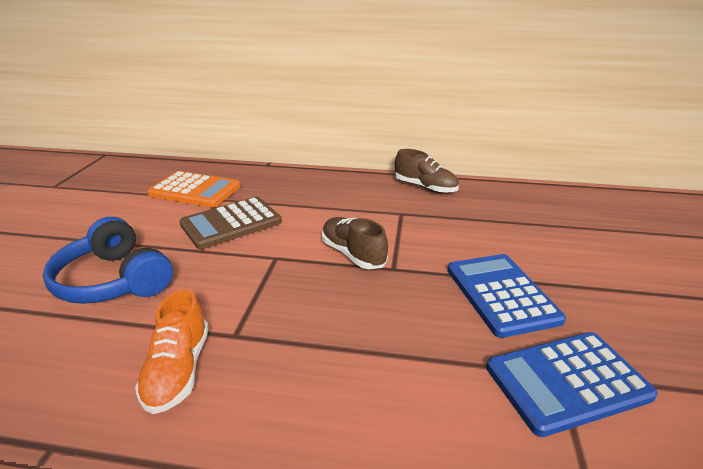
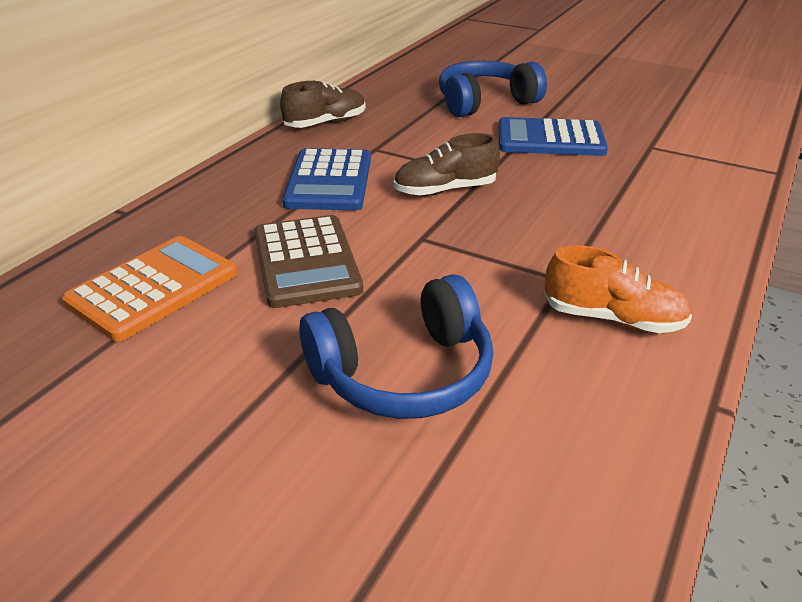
camera: 70 degrees left, 5 degrees up
blue calculator [486,332,658,437] -> blue calculator moved to [282,148,371,210]
none -> blue headphones [439,61,547,117]

